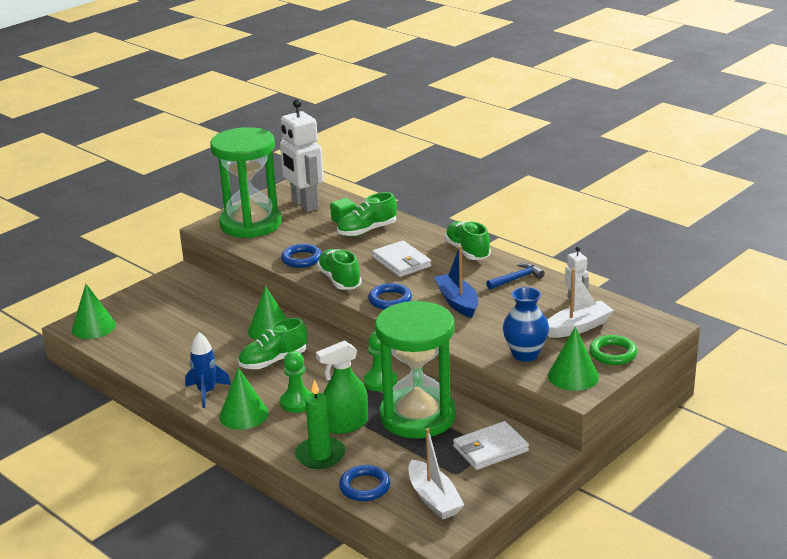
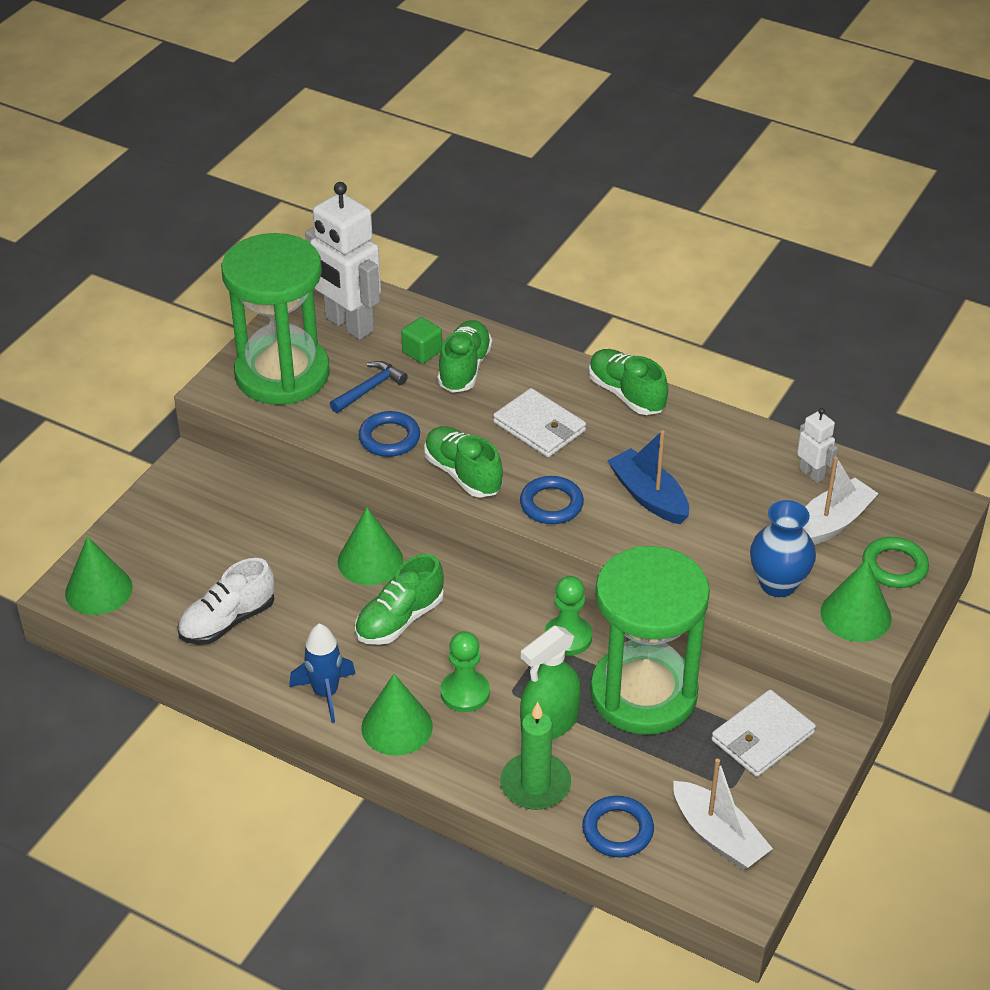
camera: 15 degrees left, 15 degrees up
green shoe [337,192,397,237] -> green shoe turned 150 degrees clockwise [437,320,492,393]
blue hammer [486,263,545,289] -> blue hammer moved to [330,361,408,413]
none -> white shoe [177,558,274,645]

